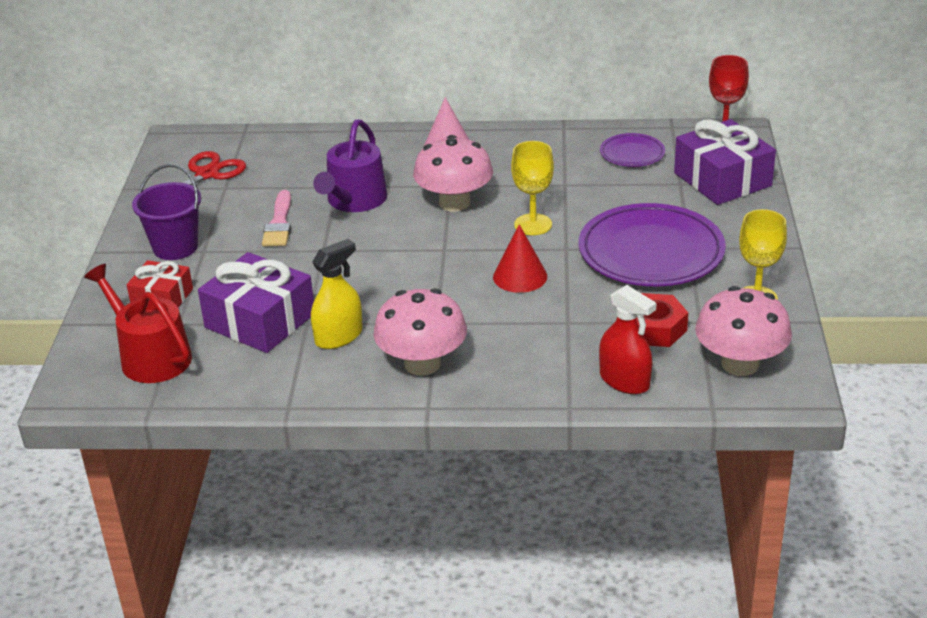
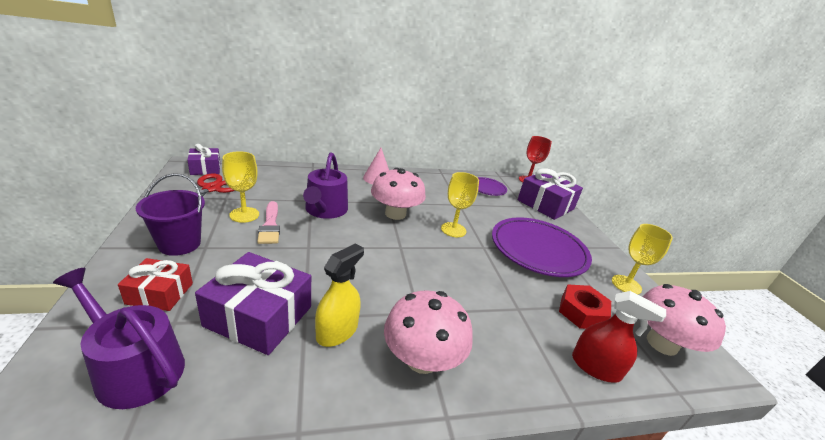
camera: 20 degrees left, 5 degrees down
red watering can [84,264,192,383] -> purple watering can [53,268,185,409]
red cone [493,224,547,293] -> none
none -> purple gift [187,144,220,175]
none -> yellow goblet [222,151,259,223]

